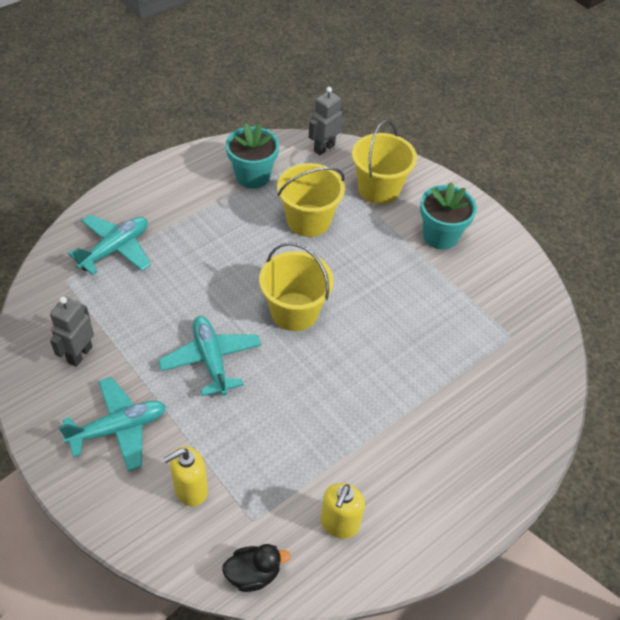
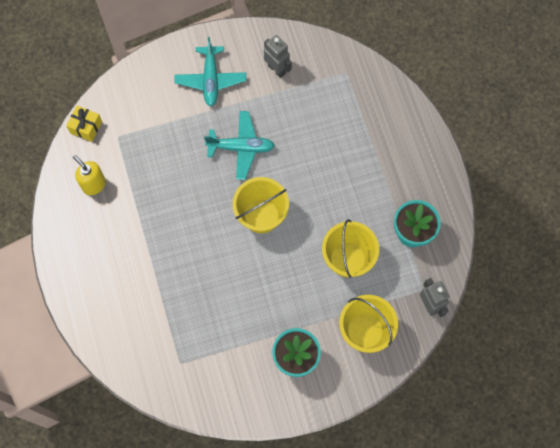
camera: 115 degrees right, 20 degrees up
turquoise plane [68,214,151,275] -> none
yellow soap dispenser [163,447,208,506] -> none
black duck [222,544,291,592] -> yellow gift [66,106,102,142]

